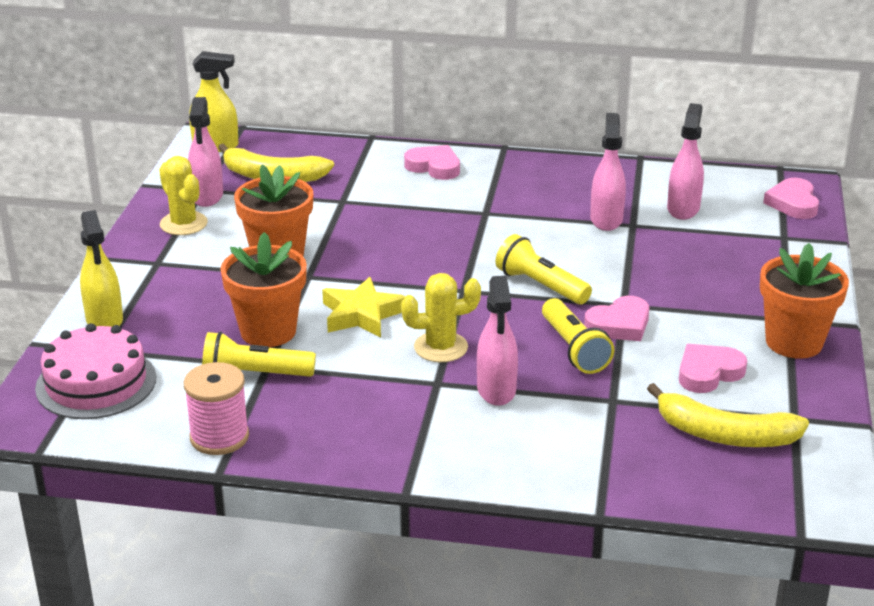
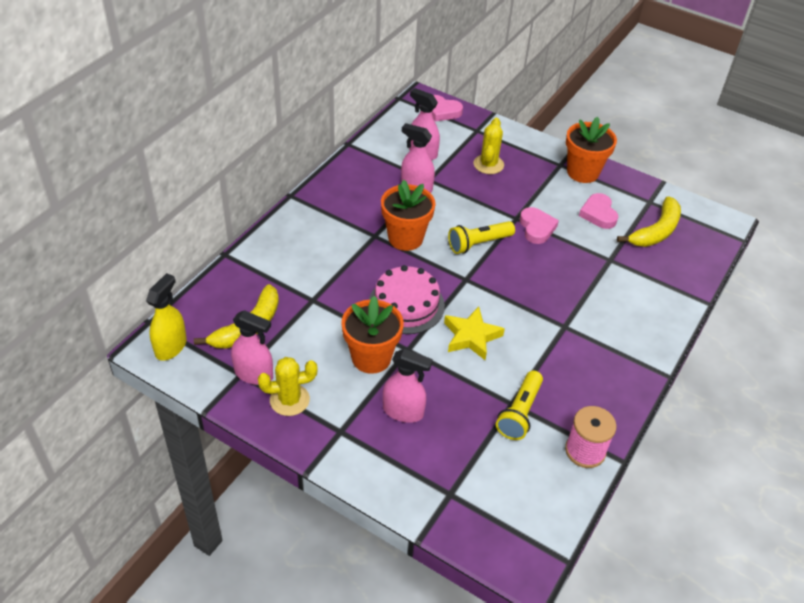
camera: 70 degrees left, 15 degrees up
pink cake [35,323,156,419] -> pink cake moved to [369,265,445,334]
yellow spray bottle [80,210,123,327] -> none
orange flower pot [220,232,307,347] -> orange flower pot moved to [381,180,436,251]
yellow cactus [401,273,481,362] -> yellow cactus moved to [474,118,504,174]
pink heart [404,145,460,180] -> none
pink spray bottle [477,276,518,406] -> pink spray bottle moved to [383,349,433,423]
yellow flashlight [542,298,615,374] -> none

